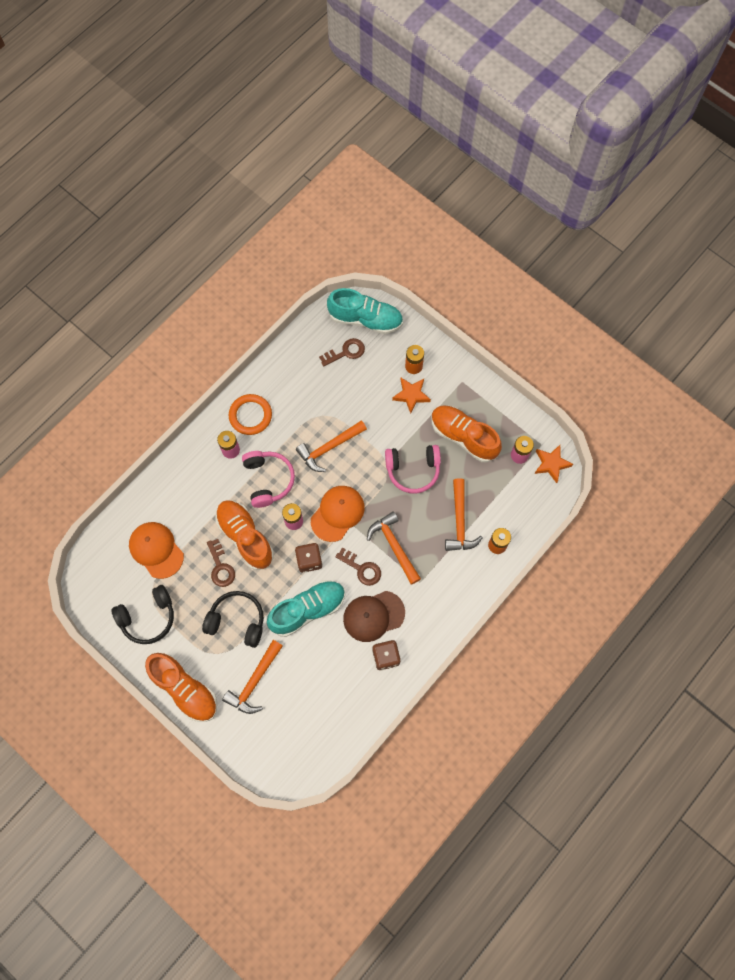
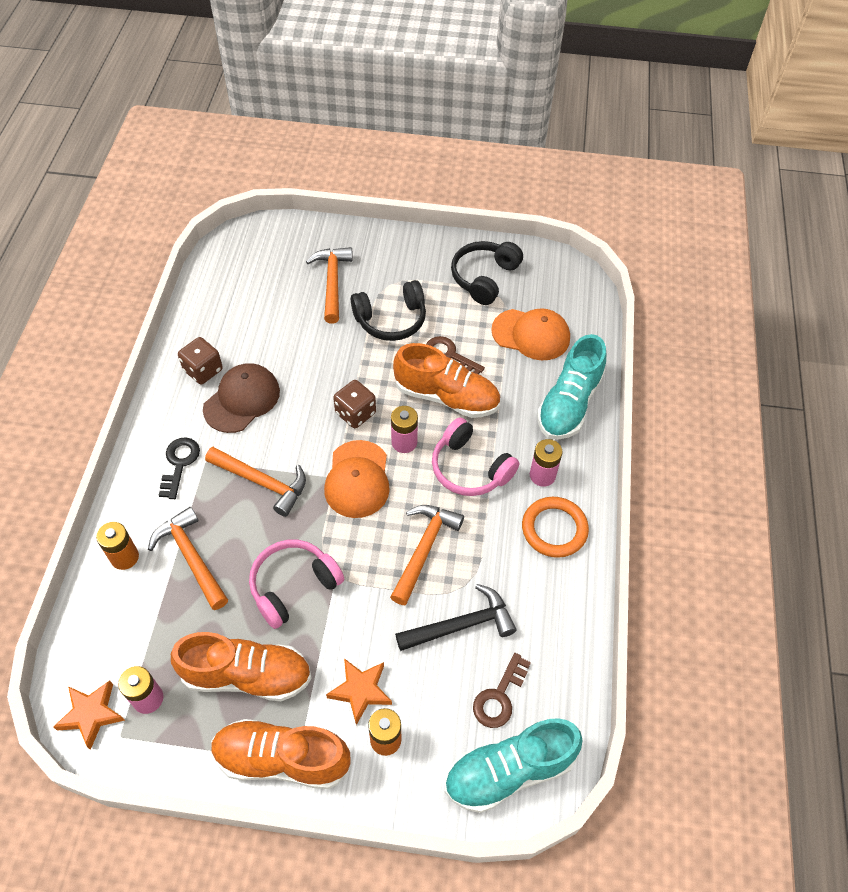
camera: 145 degrees right, 15 degrees down
orange shoe [145,653,217,722] -> orange shoe moved to [211,719,351,789]
turquoise shoe [267,580,345,637] -> turquoise shoe moved to [537,334,606,440]
brown key [335,547,381,586] -> none
none -> black key [159,437,200,499]
none -> black hammer [395,584,517,651]

